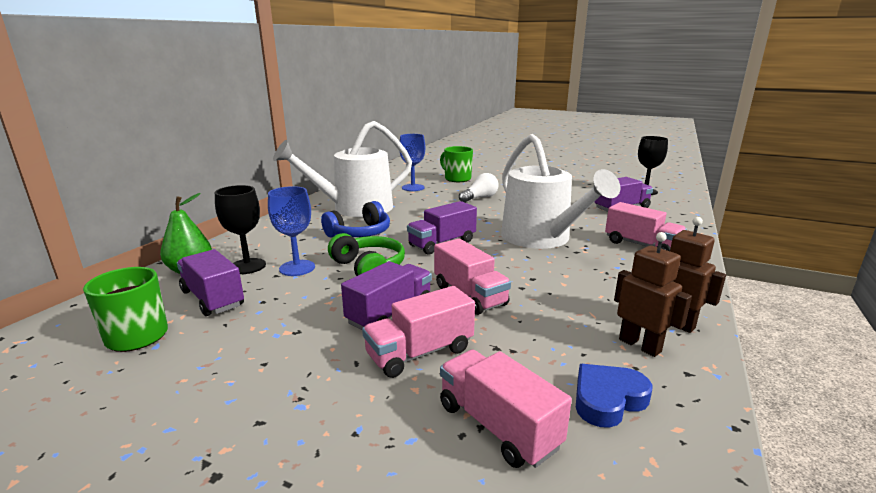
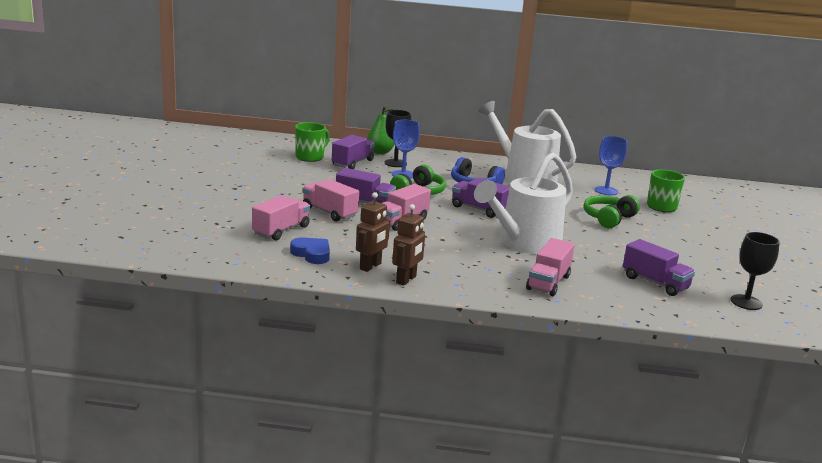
camera: 70 degrees right, 0 degrees up
white light bulb [459,173,499,203] -> green headphones [583,195,640,228]

